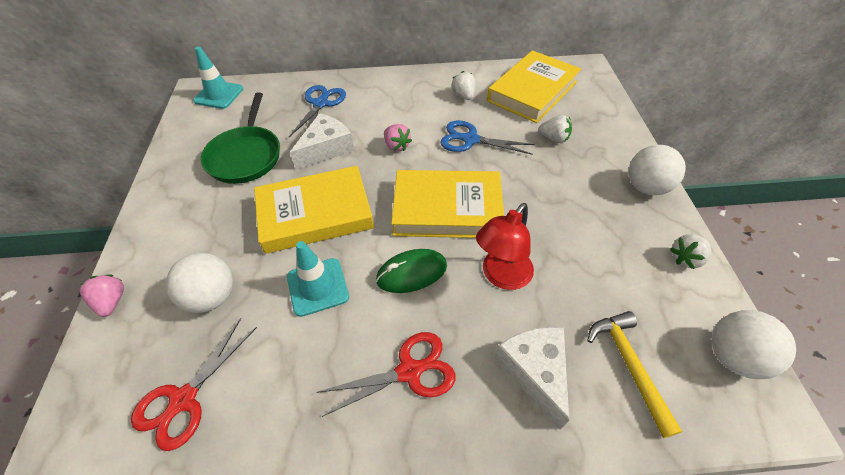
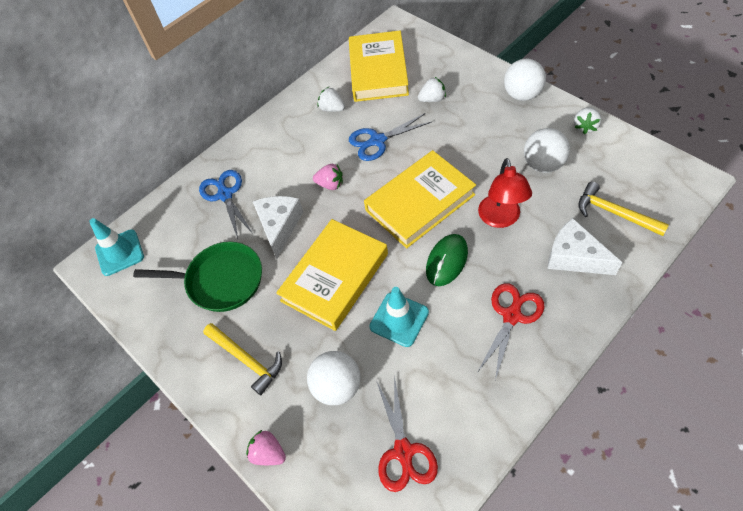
camera: 35 degrees left, 5 degrees up
green pan [200,92,280,184] -> green pan turned 45 degrees counterclockwise [133,242,262,312]
white ball [712,310,796,379] -> white ball moved to [524,128,570,173]
none -> yellow hammer [203,323,282,395]

